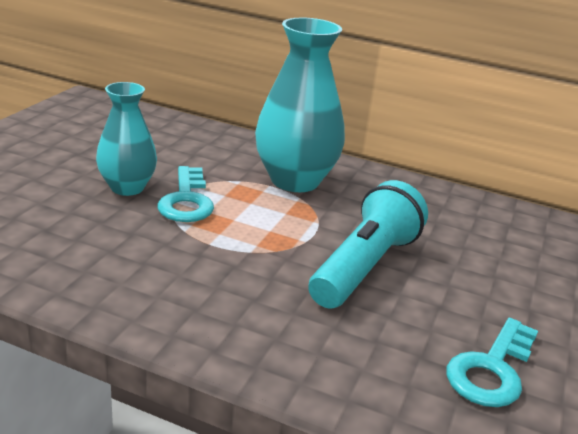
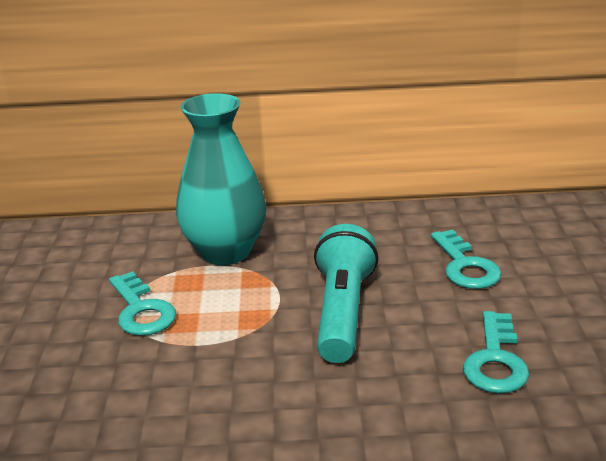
camera: 20 degrees left, 0 degrees up
turquoise vase [96,82,157,196] -> none
none -> turquoise key [431,230,501,289]

